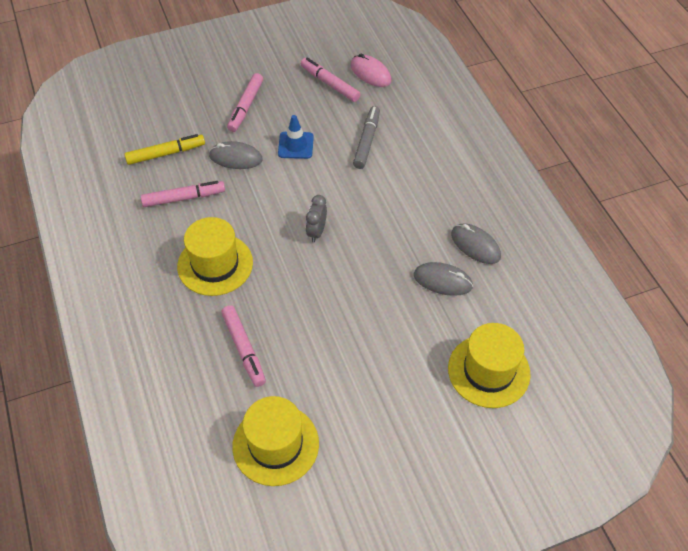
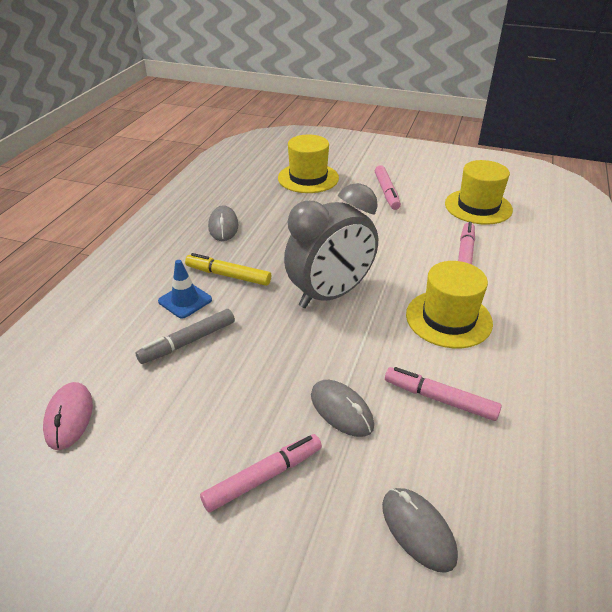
camera: 140 degrees left, 15 degrees down
yellow marker [124,134,205,165] -> yellow marker moved to [185,253,271,286]
blue traffic cone [278,115,314,159] -> blue traffic cone moved to [158,260,212,319]
pink marker [301,58,361,102] -> pink marker moved to [375,165,401,210]
grey clock [306,195,327,242] -> grey clock [284,183,378,308], size x2.40
grey mouse [414,262,473,296] -> grey mouse moved to [382,488,458,573]

